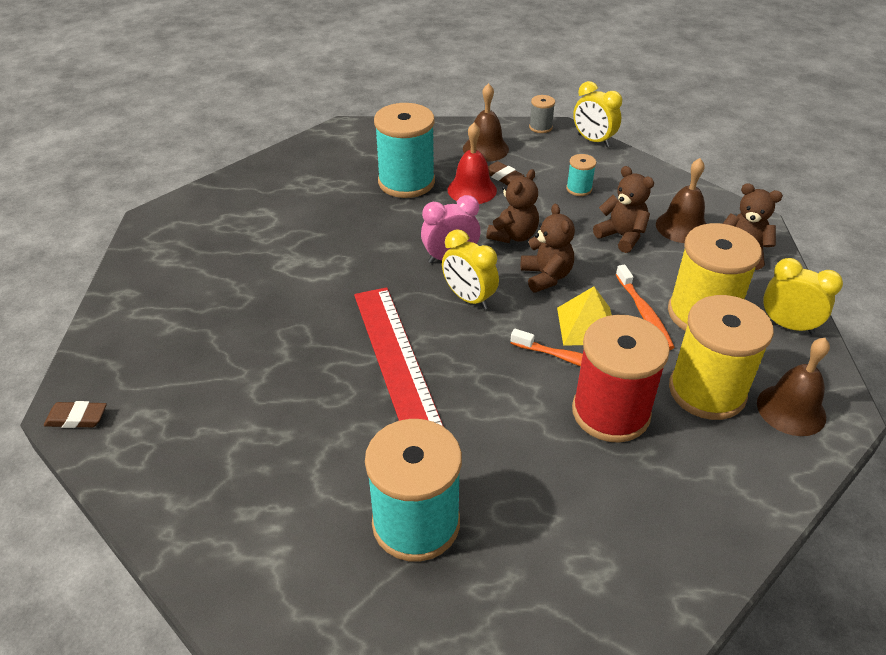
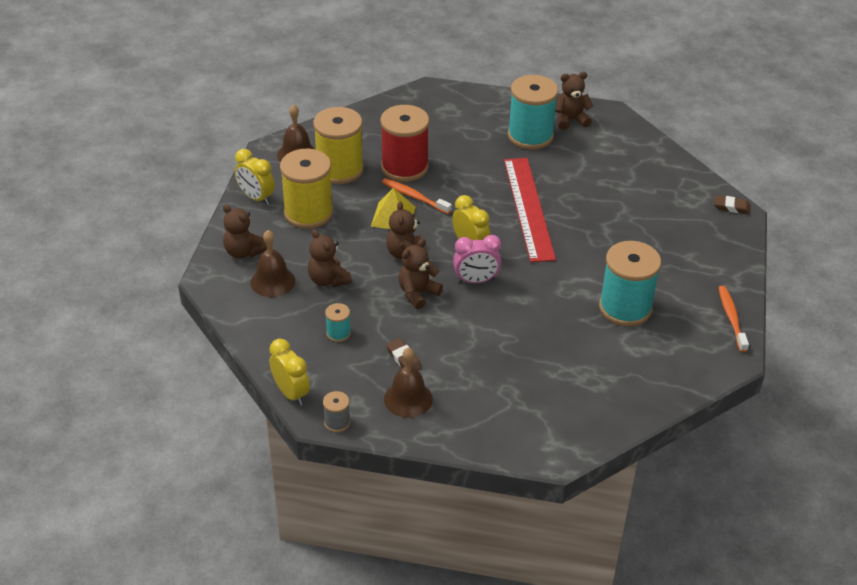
camera: 170 degrees left, 0 degrees up
turquoise spool [374,103,435,198] -> turquoise spool moved to [599,241,661,326]
red bell [448,122,497,204] -> none
orange toothbrush [616,265,675,350] -> orange toothbrush moved to [718,286,749,352]
none -> brown teddy bear [555,72,593,130]

